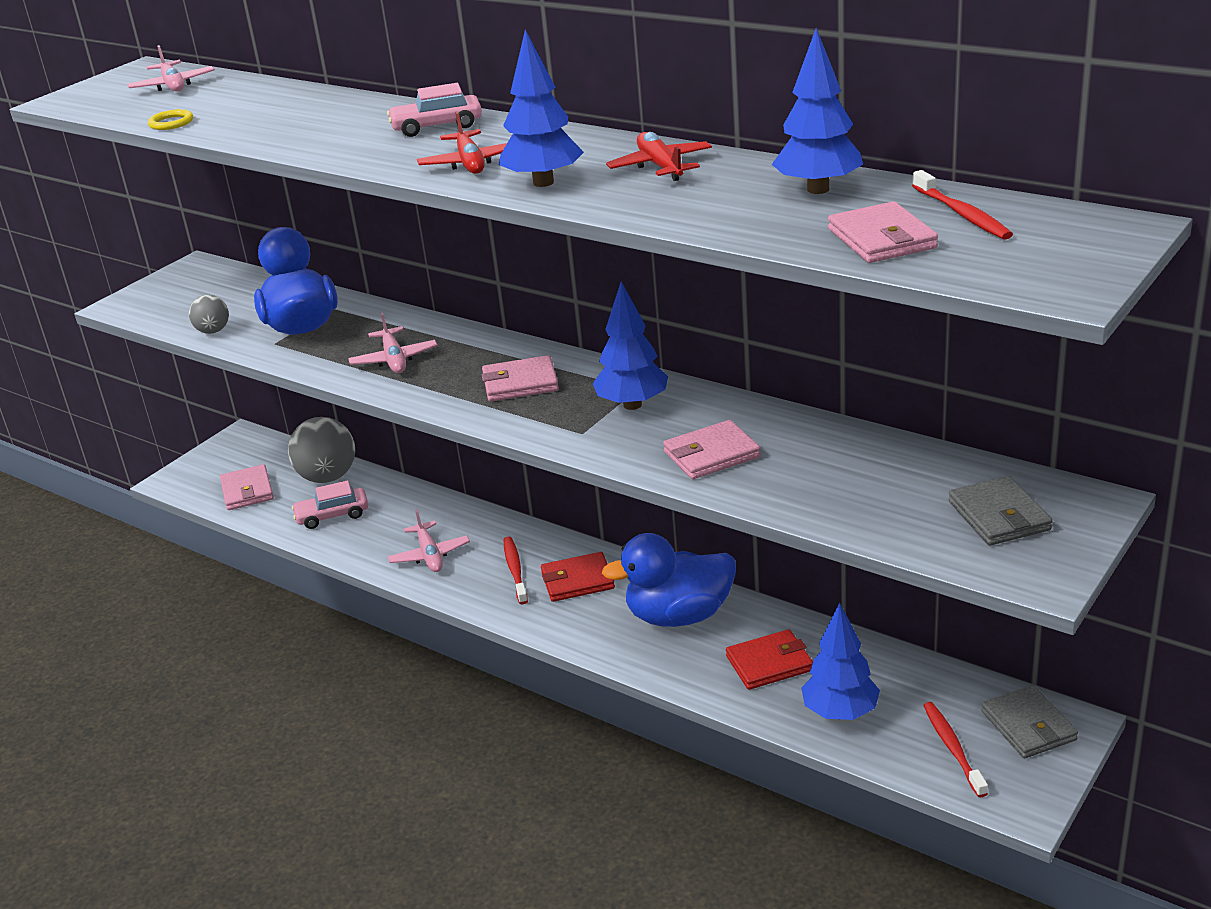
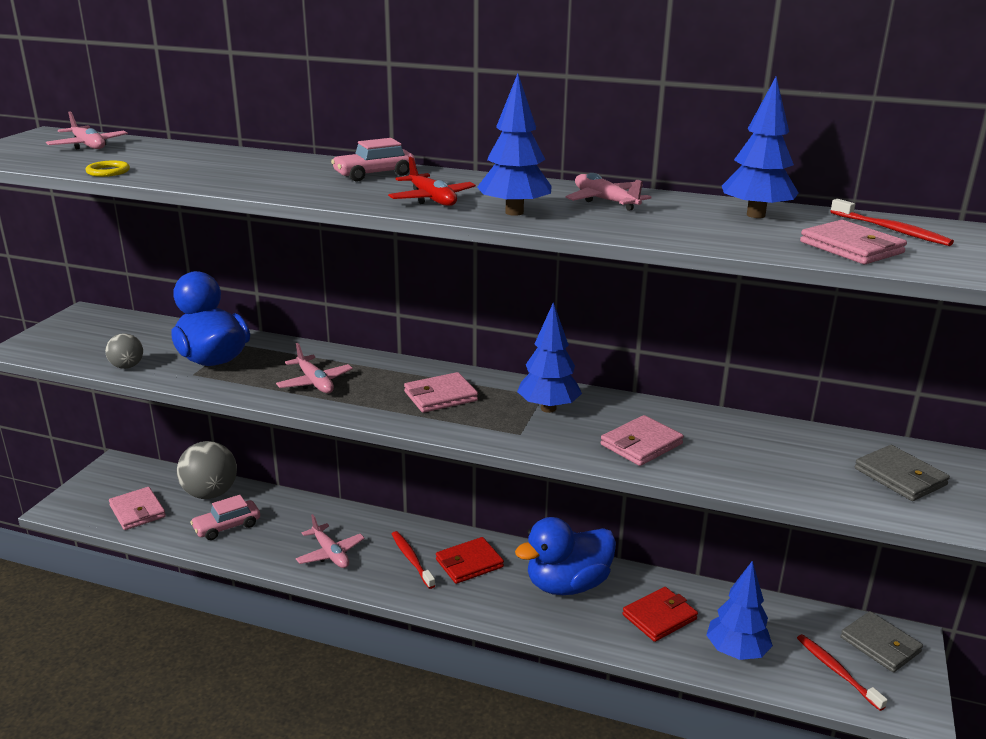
camera: 20 degrees left, 5 degrees down
red plane [606,132,712,181] -> pink plane [566,173,651,211]

